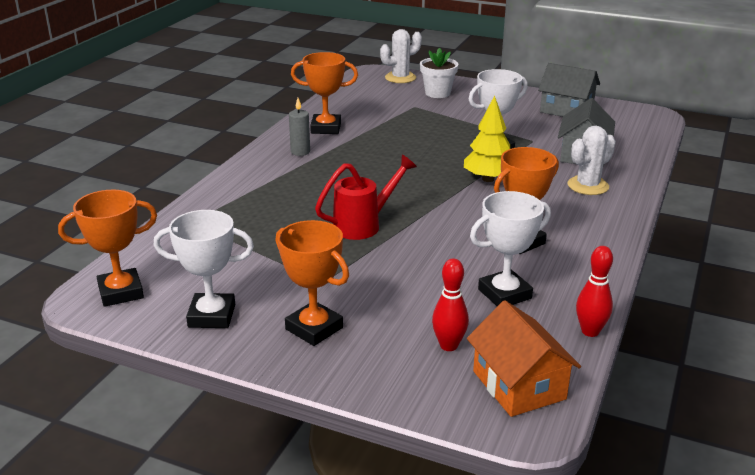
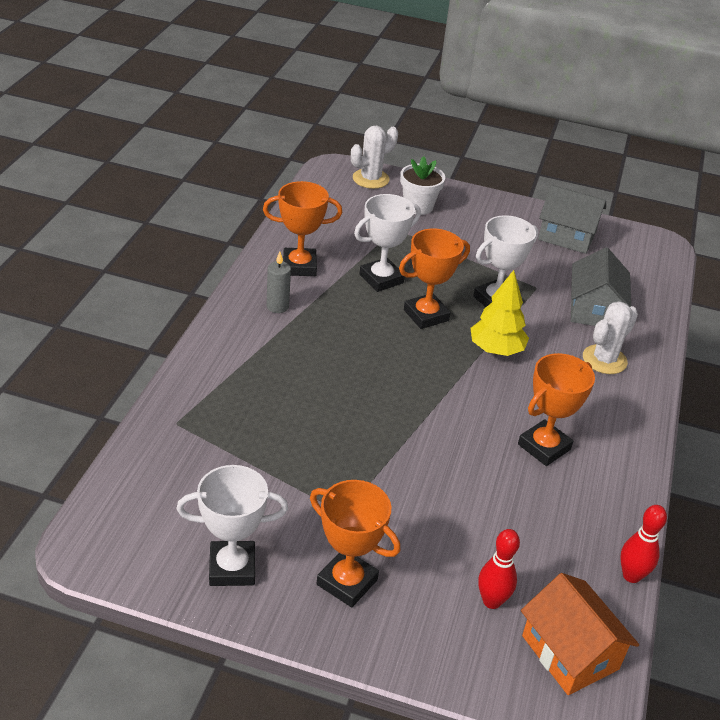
camera: 10 degrees left, 10 degrees up
orange trophy [58,190,157,307] -> orange trophy moved to [399,228,470,329]
red watering can [315,155,417,240] -> none
white trophy [470,191,551,306] -> white trophy moved to [354,194,421,292]

